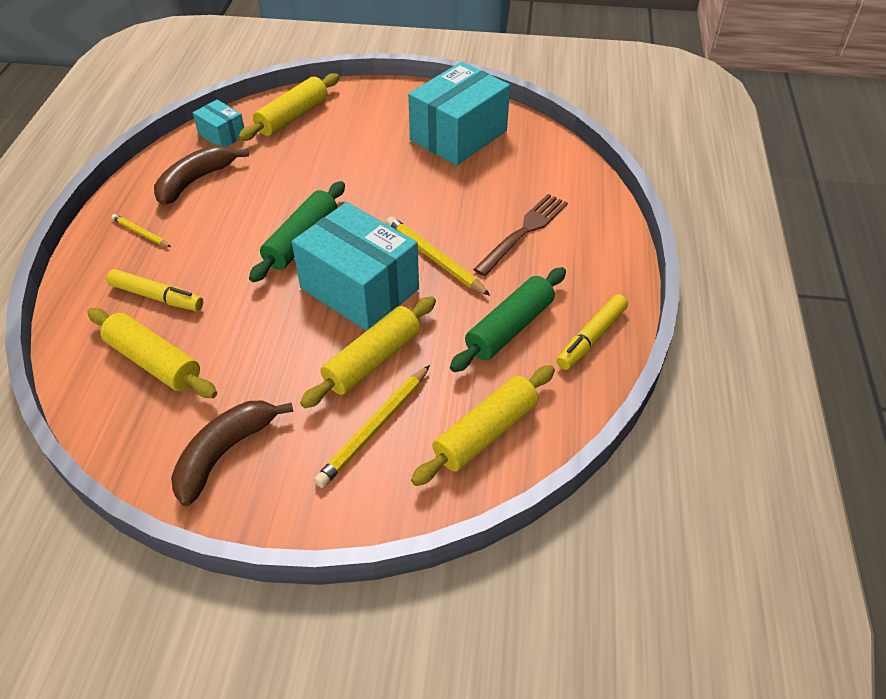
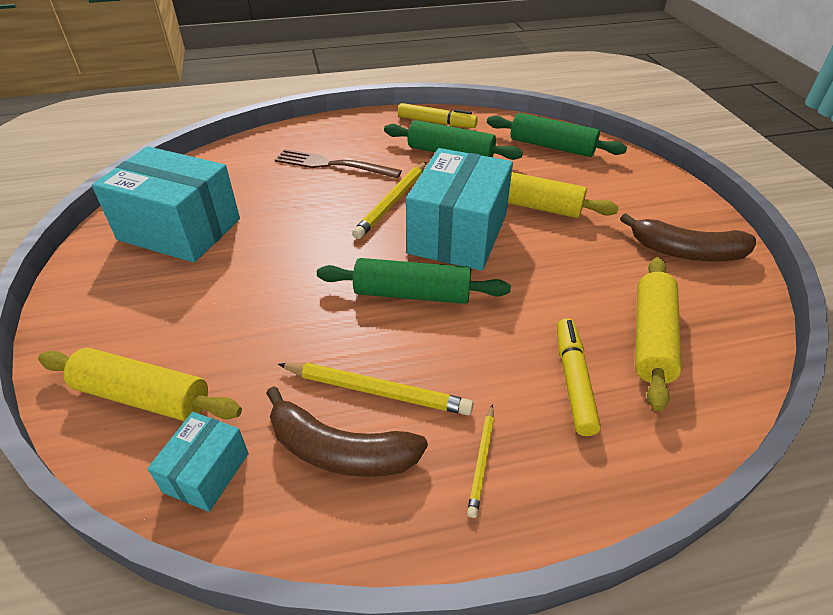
camera: 110 degrees left, 5 degrees down
yellow pencil [314,365,430,488] -> yellow pencil moved to [278,363,473,415]
yellow rolling pin [411,365,555,486] -> green rolling pin [487,113,627,157]

